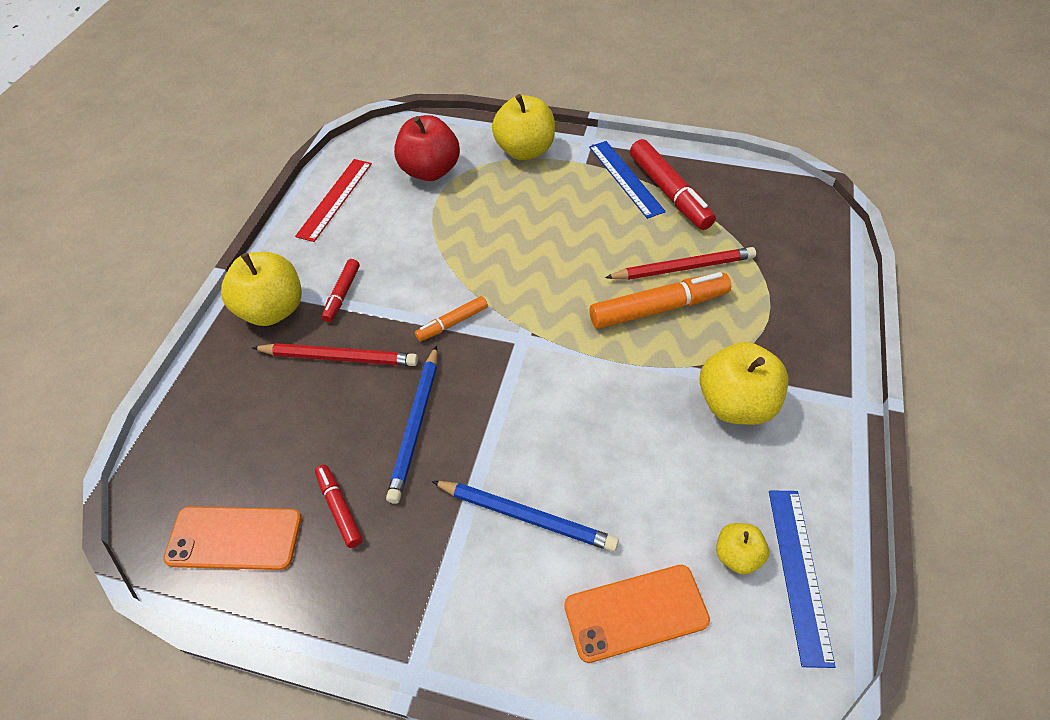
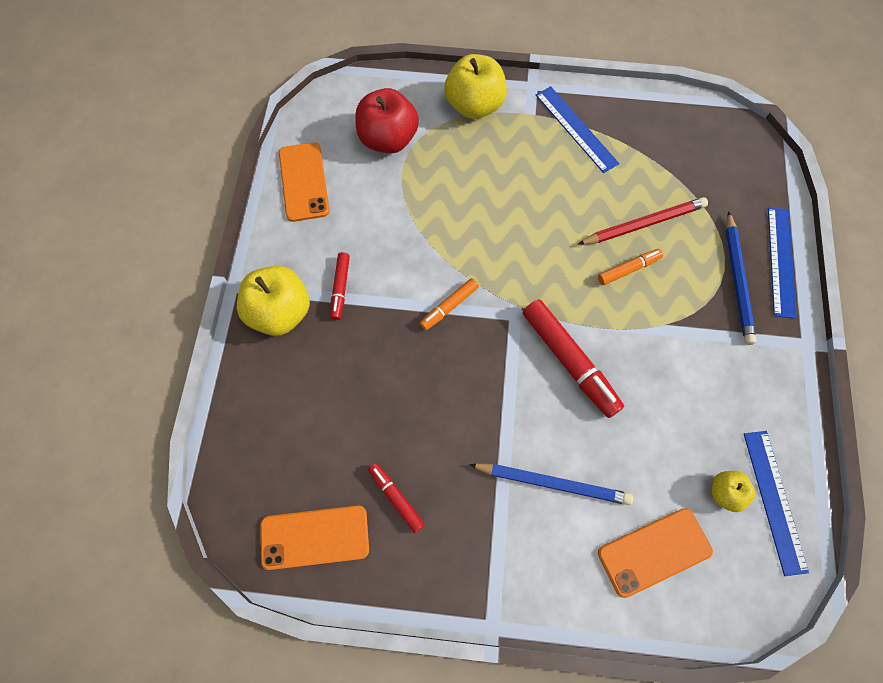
camera: 10 degrees left, 15 degrees up
red pencil [252,343,418,366] -> none
red ruler [295,159,372,242] -> orange phone [279,142,330,222]
blue pencil [386,345,438,504] -> blue pencil moved to [726,211,757,345]
orange marker [590,272,731,329] -> orange marker [598,249,663,285], size x0.54
red marker [630,139,716,230] -> red marker moved to [523,299,624,418]
yellow apple [699,342,789,425] -> none
none -> blue ruler [768,207,797,319]

